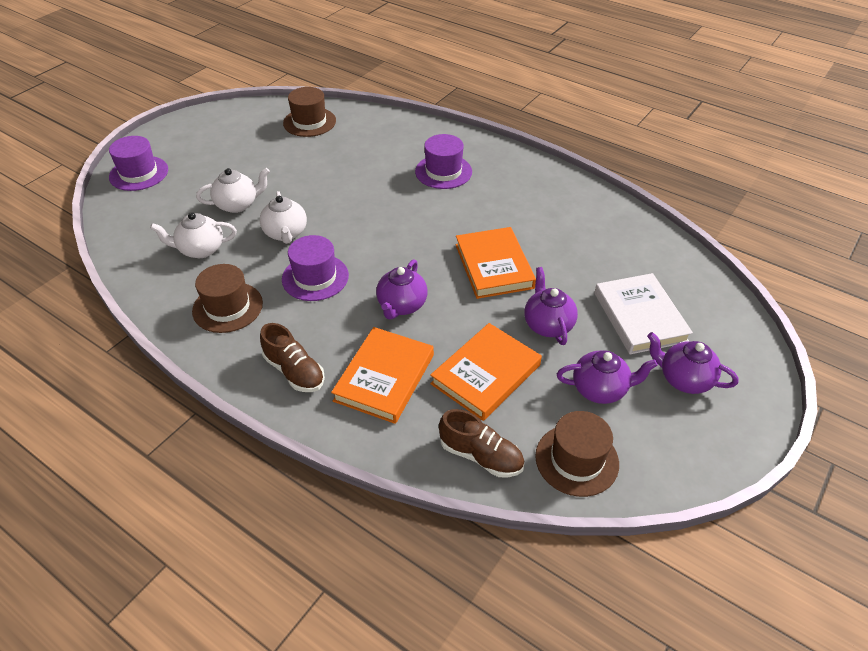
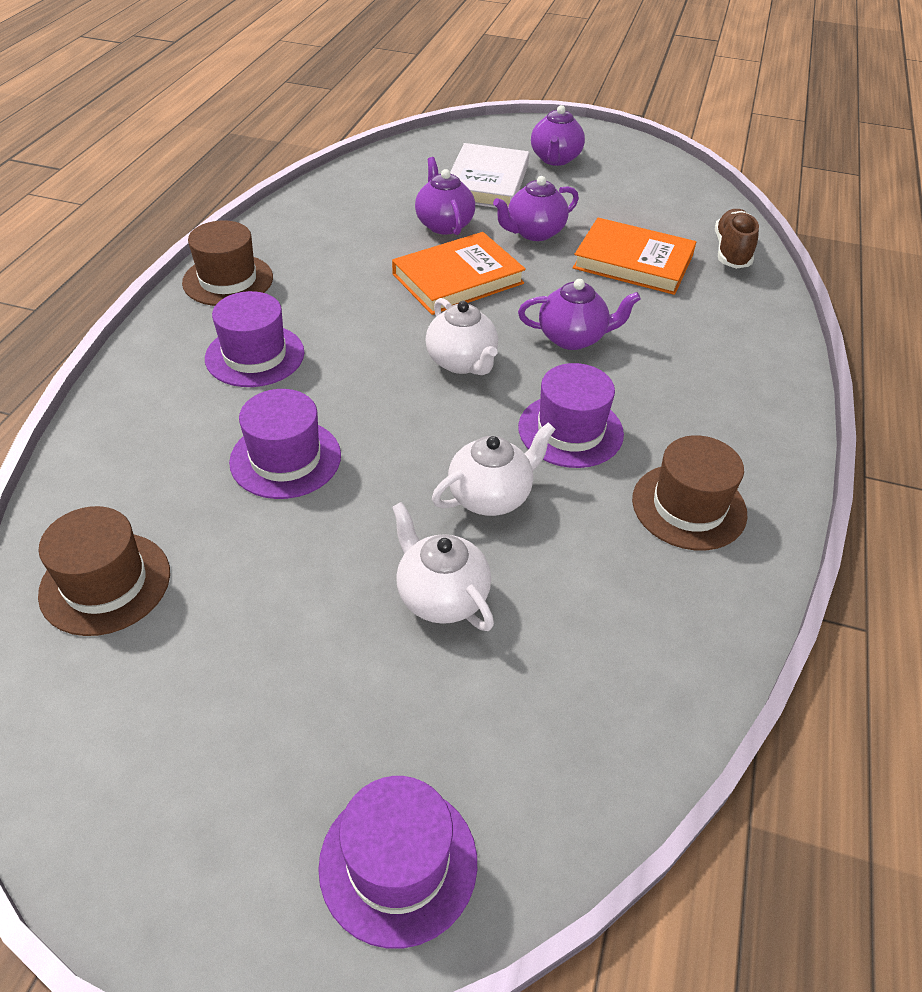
camera: 110 degrees left, 0 degrees up
white teapot [150,212,237,258] -> white teapot moved to [425,298,498,375]
brown shoe [260,323,325,392] -> none
orange book [331,327,434,424] -> none
brown hat [535,411,619,497] -> brown hat moved to [182,220,273,306]
purple teapot [557,350,658,404] -> purple teapot moved to [415,157,475,235]
white book [594,273,693,355] -> white book turned 45 degrees counterclockwise [450,143,529,208]
none -> purple hat [229,389,341,499]

